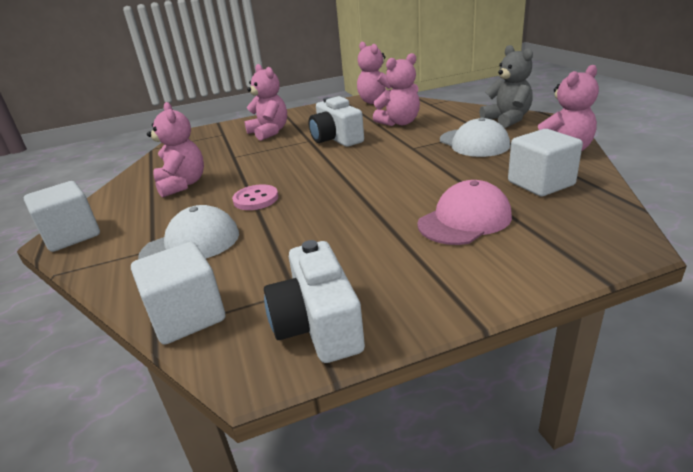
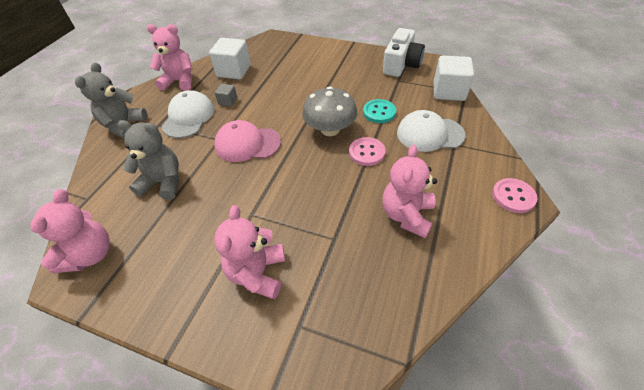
camera: 140 degrees left, 20 degrees up
white cube [24,181,100,252] -> pink button [492,178,538,213]
white camera [308,96,364,147] -> none
pink teddy bear [373,53,420,126] -> grey teddy bear [118,120,179,200]
pink cap [417,180,512,245] -> pink cap moved to [214,120,281,162]
none -> grey cube [215,84,237,106]
none -> grey mushroom [302,86,357,136]
none -> turquoise button [363,99,396,123]

